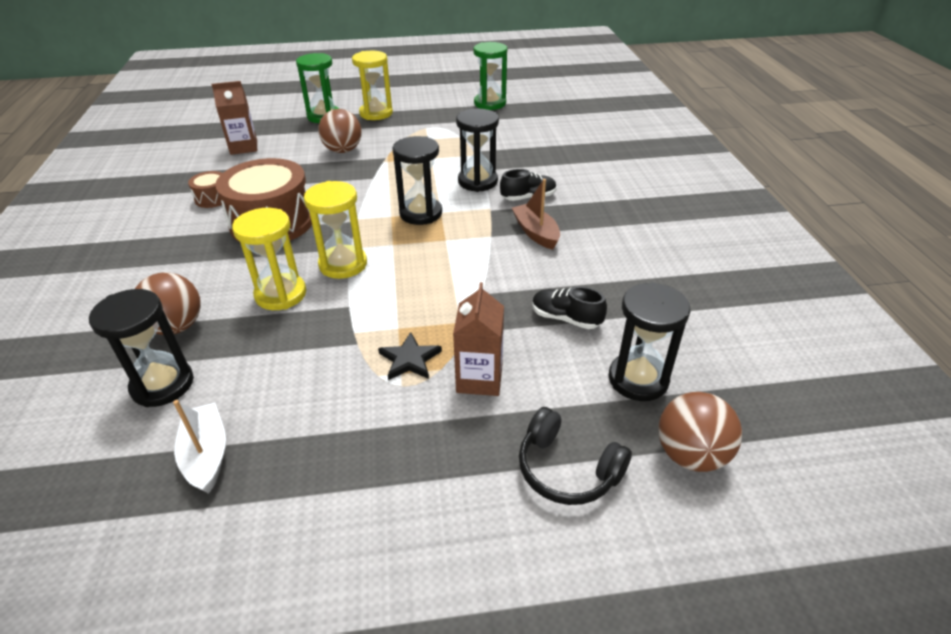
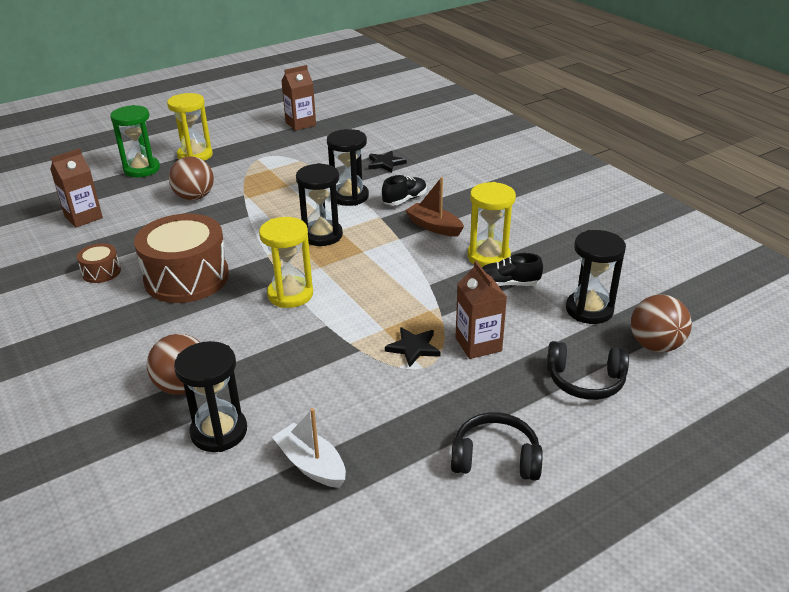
camera: 25 degrees left, 5 degrees down
yellow hourglass [232,208,306,310] -> yellow hourglass moved to [467,182,516,267]
green hourglass [473,42,507,110] -> brown carton [281,65,316,131]
none -> black star [368,151,407,173]
none -> black headphones [451,412,543,481]

